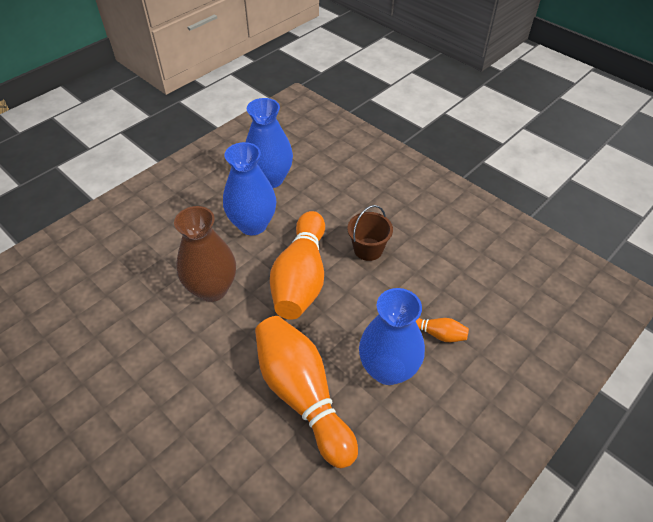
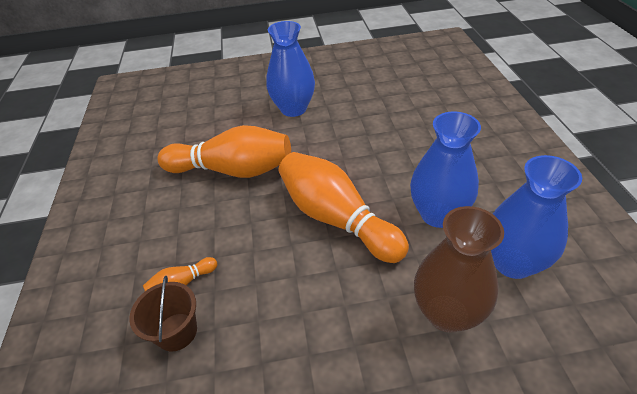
camera: 130 degrees right, 5 degrees down
brown vase [174,206,236,302] -> brown vase moved to [414,206,504,333]
brown bucket [347,205,393,261] -> brown bucket moved to [129,276,197,352]
blue vase [359,288,425,385] -> blue vase moved to [266,21,315,117]

